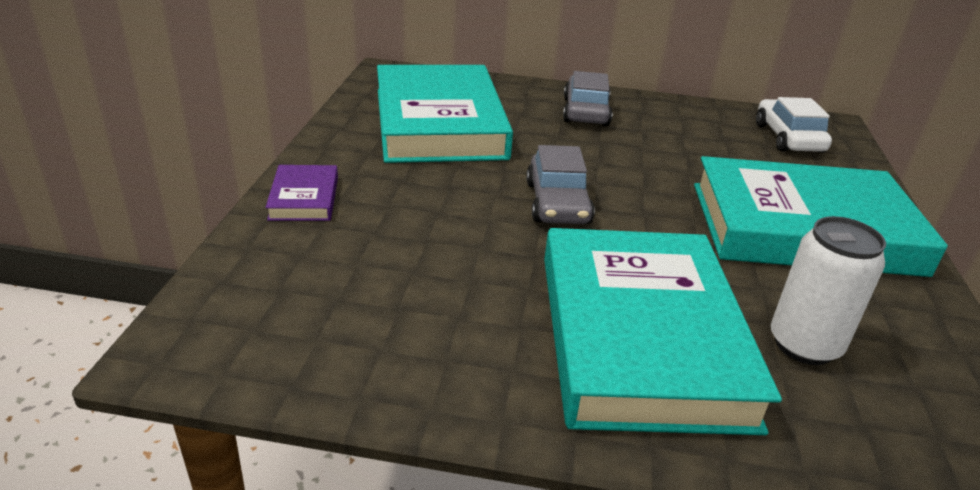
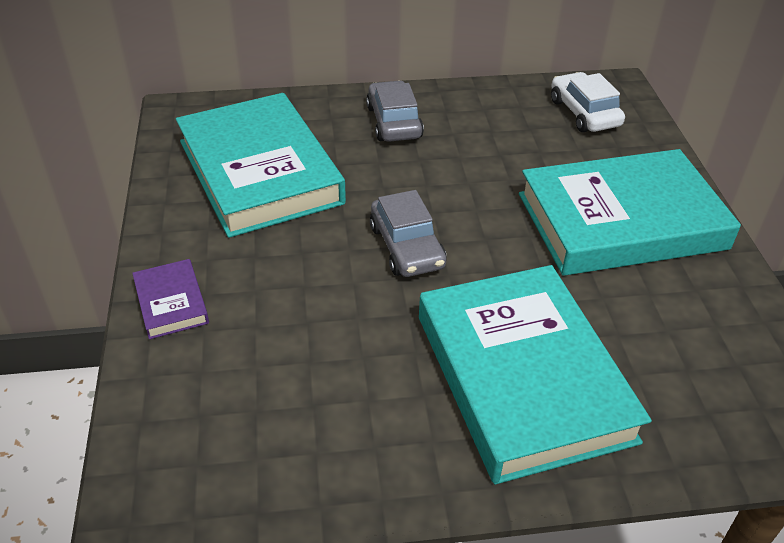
camera: 15 degrees left, 10 degrees up
white can [771,216,886,365] -> none

